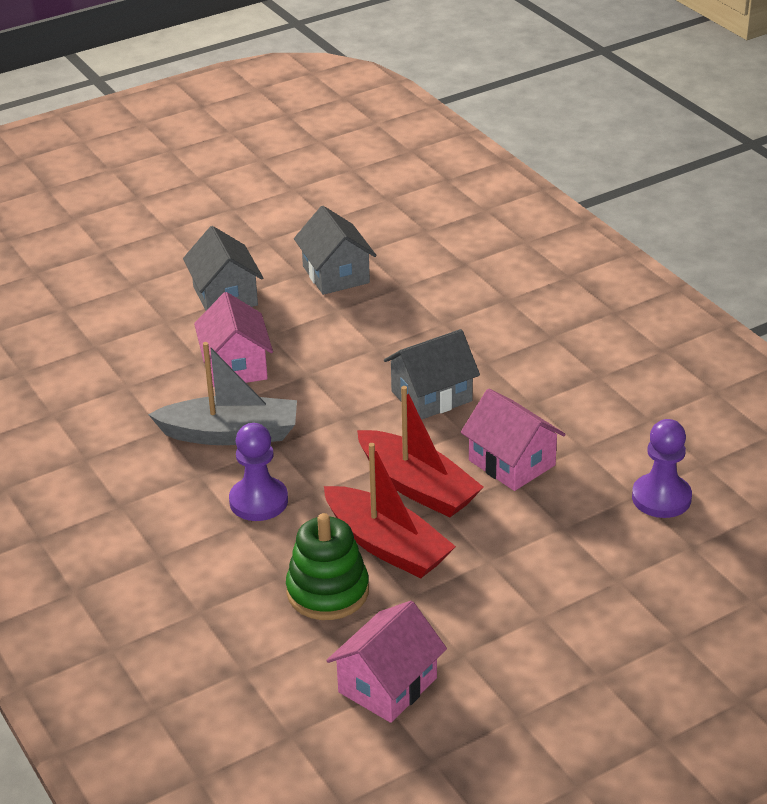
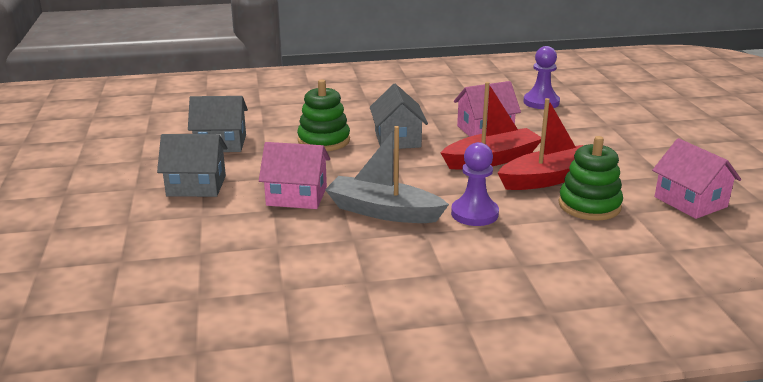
camera: 70 degrees left, 10 degrees down
grey boat [148,342,297,445] -> grey boat turned 90 degrees counterclockwise [325,126,449,223]
none -> green stacking toy [297,79,350,151]

